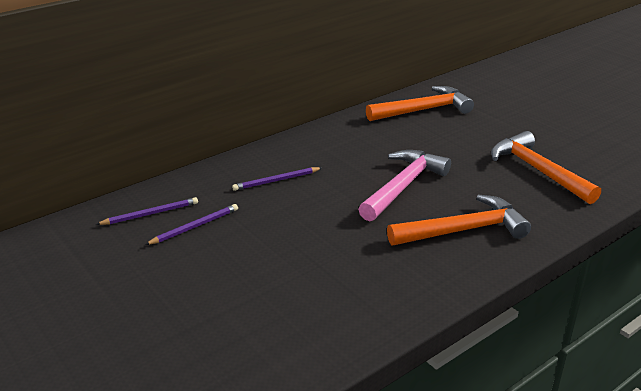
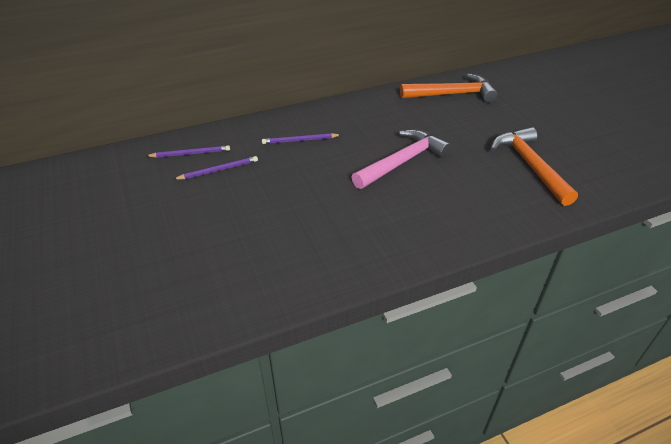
camera: 15 degrees right, 10 degrees up
orange hammer [387,195,531,245] -> none

